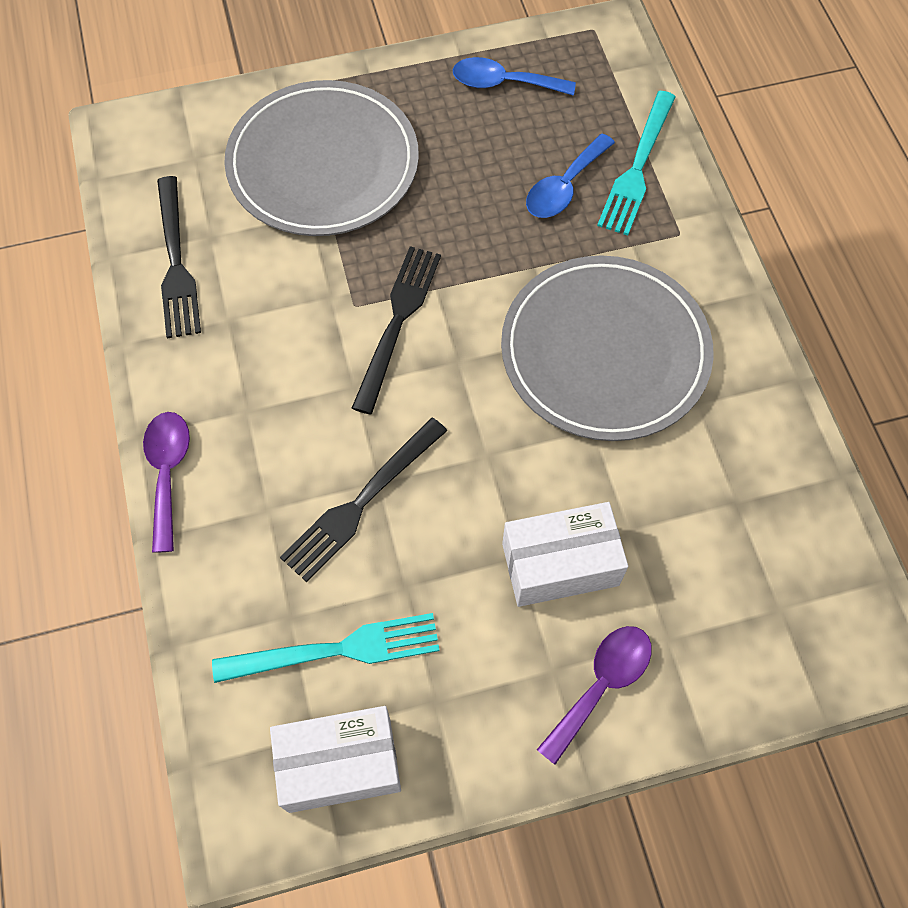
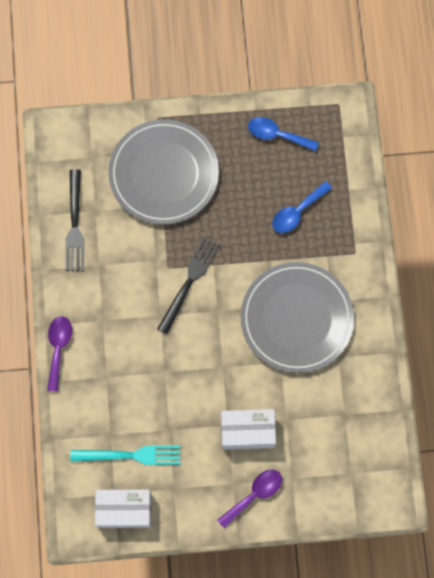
camera: 10 degrees right, 10 degrees up
black fork [280,418,447,582] -> none
turquoise fork [597,91,676,236] -> none

